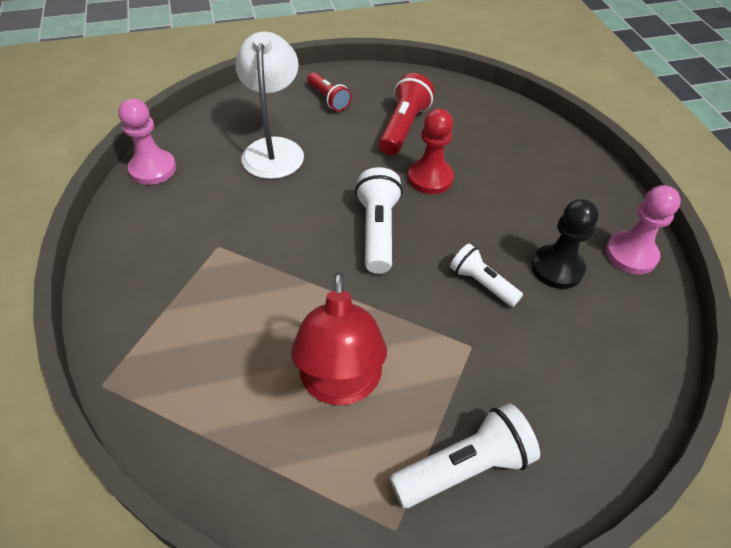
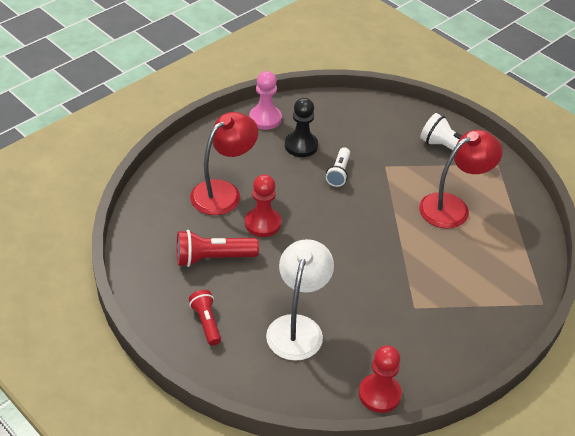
camera: 120 degrees left, 5 degrees down
pink pawn [118,98,176,185] -> red pawn [359,346,402,413]
white lamp [235,31,304,179] -> white lamp turned 135 degrees clockwise [266,239,334,361]
red flashlight [307,72,352,111] -> red flashlight turned 45 degrees counterclockwise [189,290,221,346]
white flashlight [355,167,403,274] -> none
none -> red lamp [190,112,258,215]

